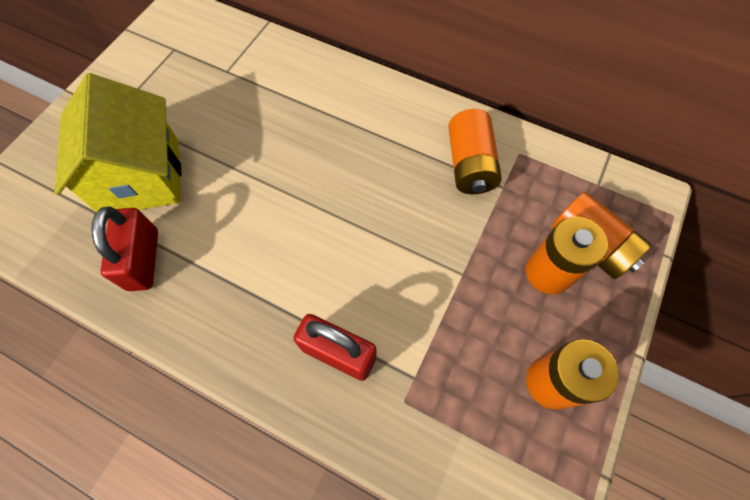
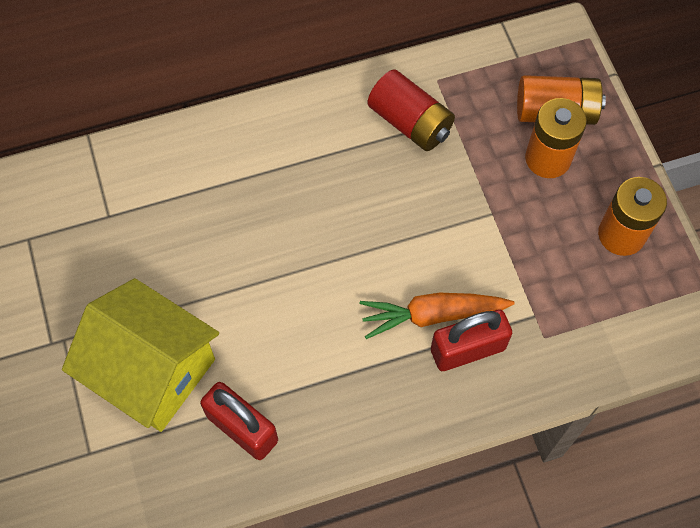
camera: 45 degrees left, 0 degrees up
orange battery [448,109,502,194] -> red battery [368,69,455,151]
none -> orange carrot [360,293,515,339]

